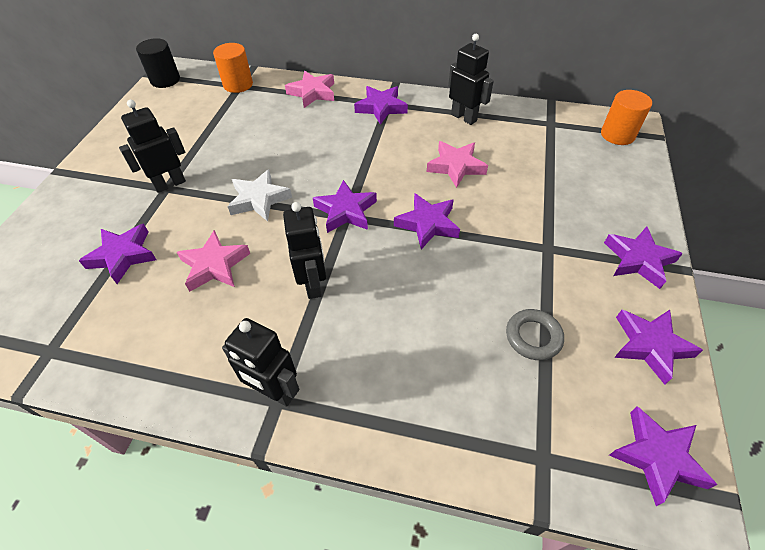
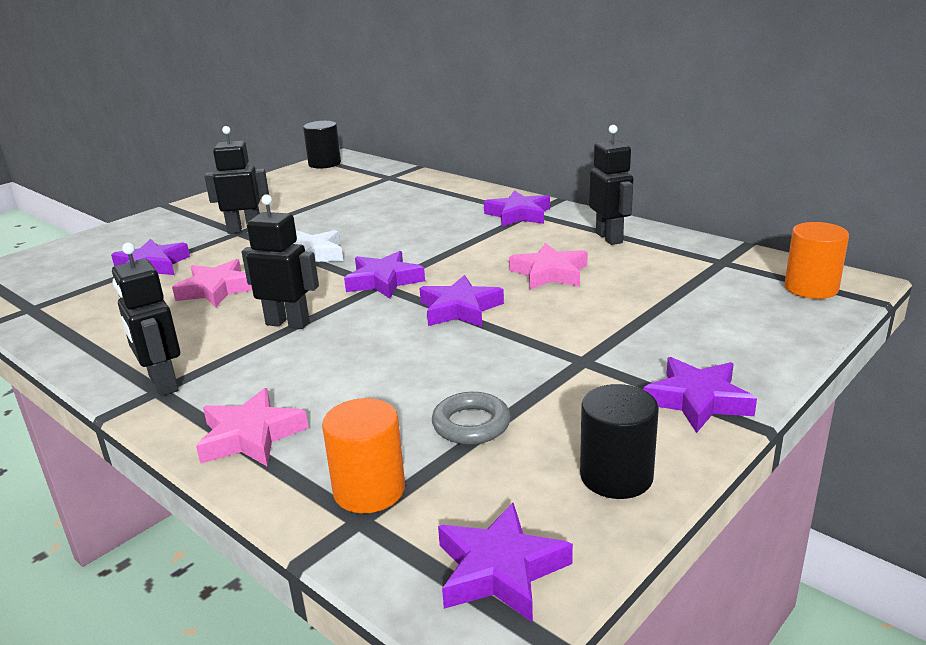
camera: 30 degrees right, 25 degrees down
orange cylinder [213,43,253,93] -> orange cylinder moved to [322,398,405,513]
black robot [283,202,326,299] -> black robot turned 90 degrees counterclockwise [242,194,319,329]
pink star [285,71,334,108] -> pink star moved to [196,388,308,466]
purple star [614,310,703,385] -> black cylinder [580,384,659,499]

